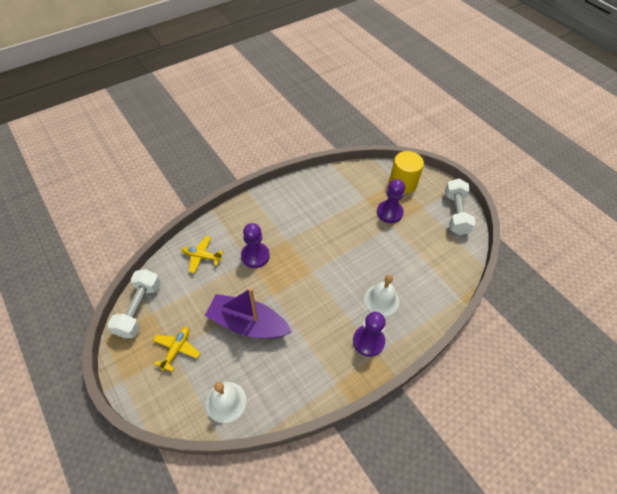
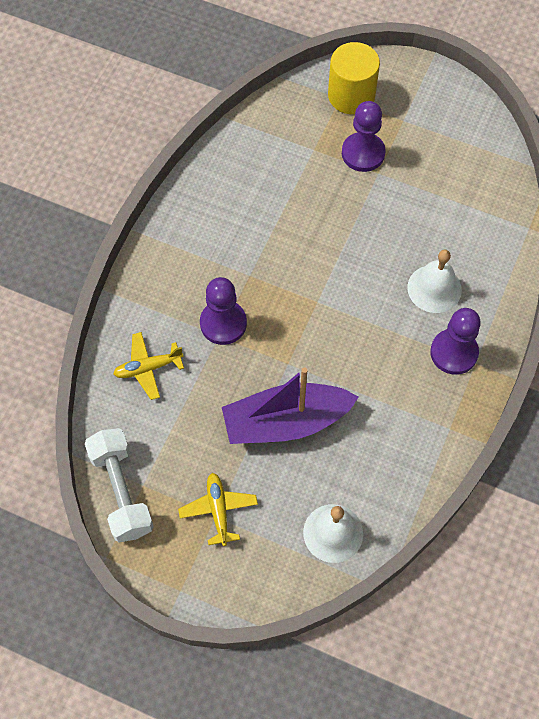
camera: 30 degrees left, 10 degrees up
white dumbbell [445,179,476,235] -> none

